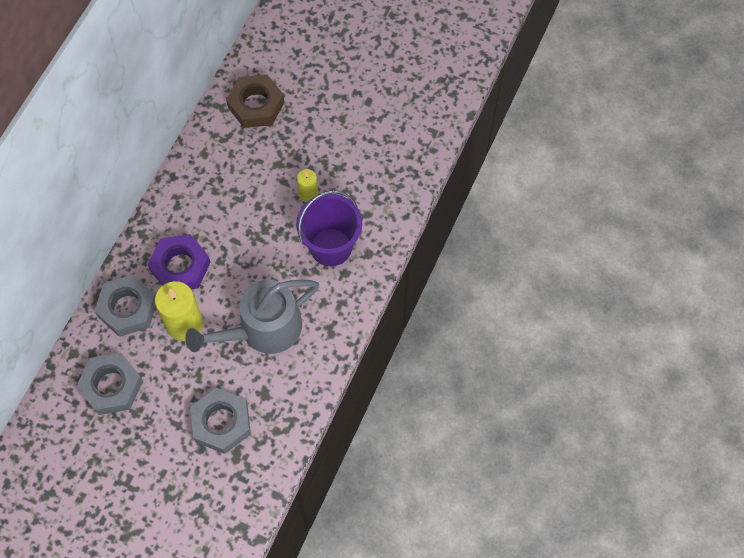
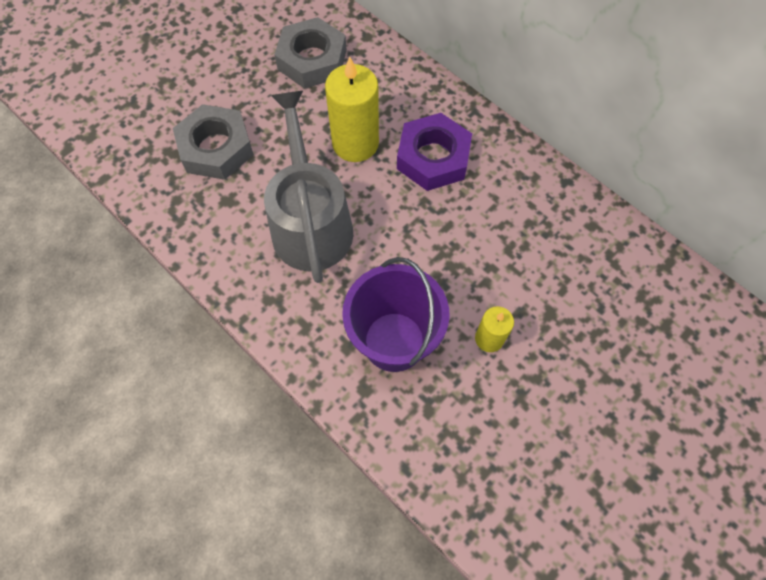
camera: 110 degrees right, 0 degrees up
grey nut [95,274,156,337] -> none
brown nut [226,75,284,128] -> none

